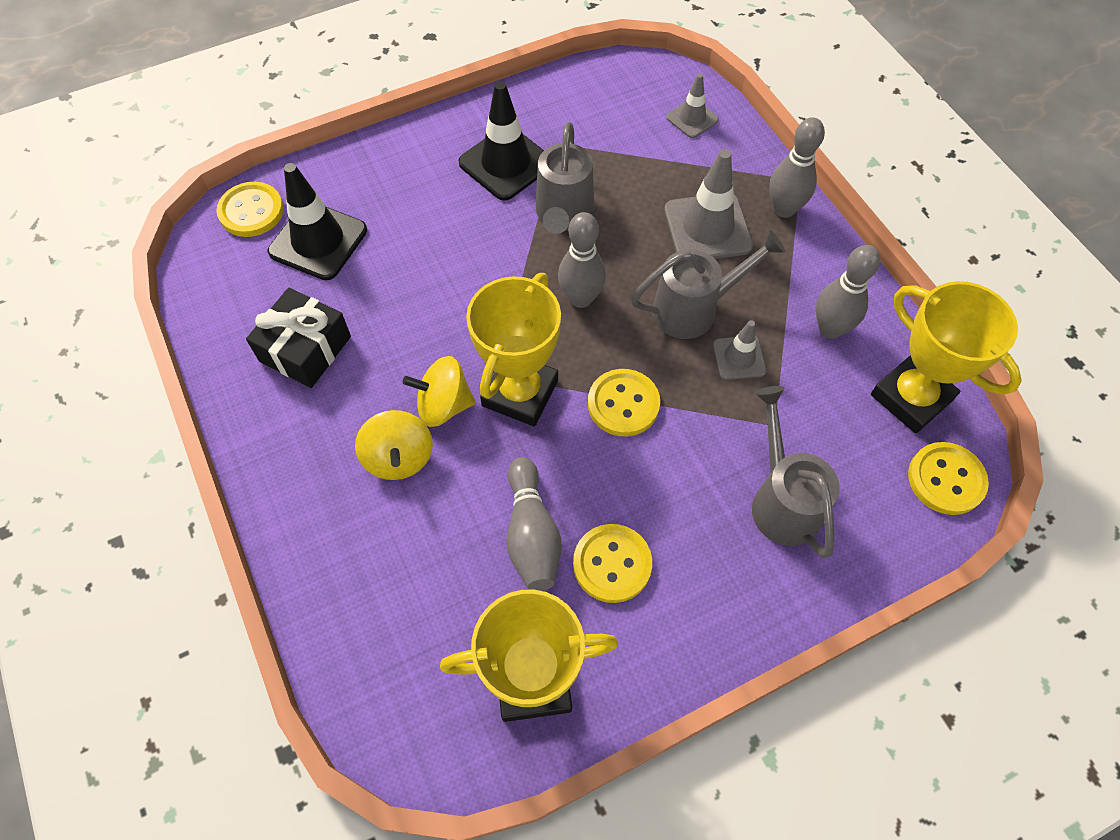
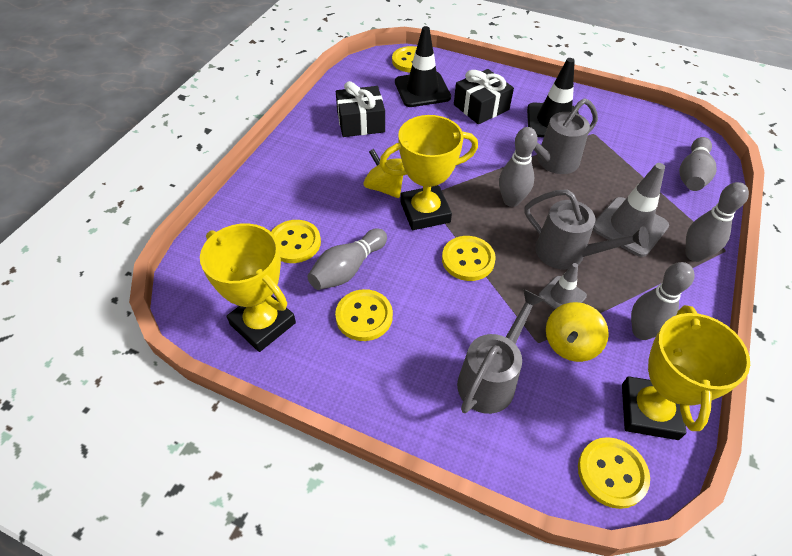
camera: 50 degrees right, 10 degrees down
yellow spinning top [355,410,433,480] -> yellow spinning top moved to [546,302,609,362]
grey traffic cone [666,73,719,138] -> grey bowling pin [679,137,717,191]
none -> yellow button [271,220,321,263]
none -> black gift [454,69,514,124]

